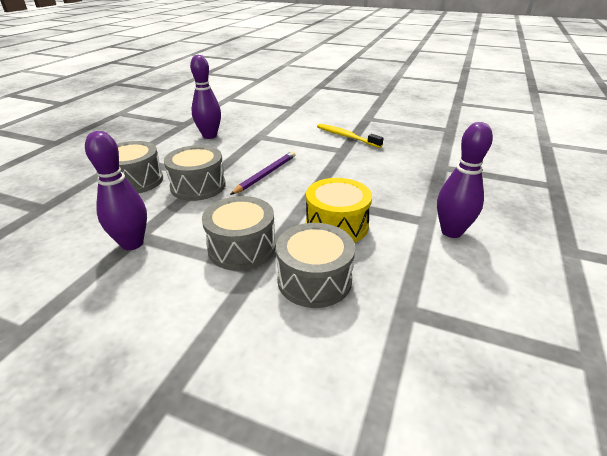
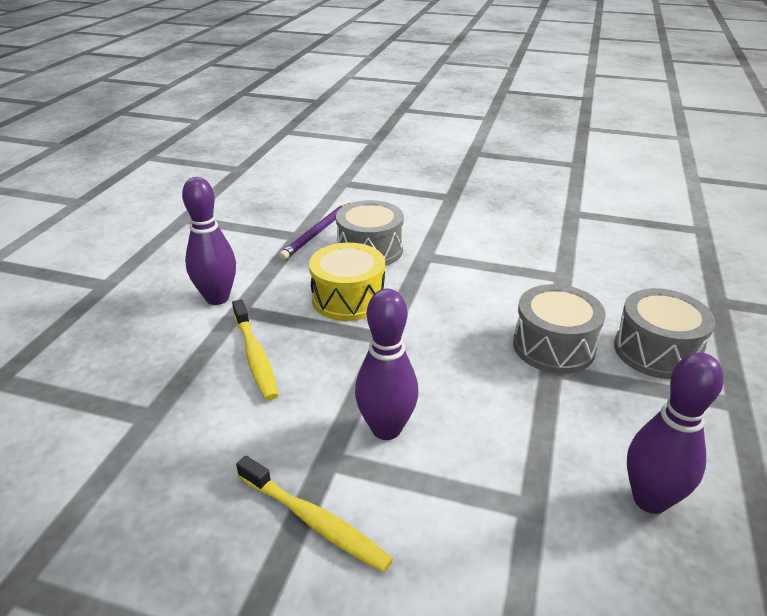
camera: 175 degrees right, 0 degrees up
purple bowling pin [85,131,147,250] -> purple bowling pin moved to [355,289,418,440]
grey drum [202,196,276,271] -> none
purple pencil [230,151,296,195] -> purple pencil moved to [279,203,350,260]
none -> yellow toothbrush [232,299,278,400]

